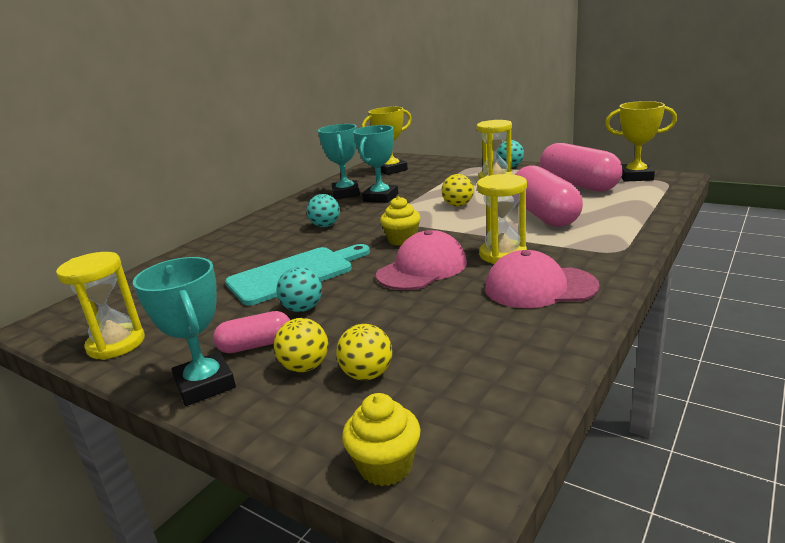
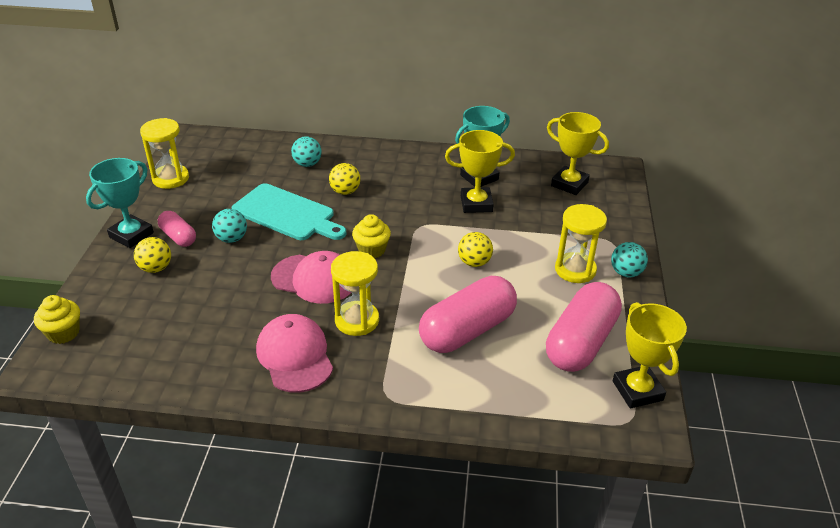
camera: 60 degrees right, 15 degrees up
turquoise ball [307,194,340,227] -> turquoise ball moved to [291,136,322,167]
yellow ball [336,324,392,380] -> yellow ball moved to [329,163,360,195]
turquoise trophy [353,125,398,203] -> yellow trophy [445,130,515,213]

